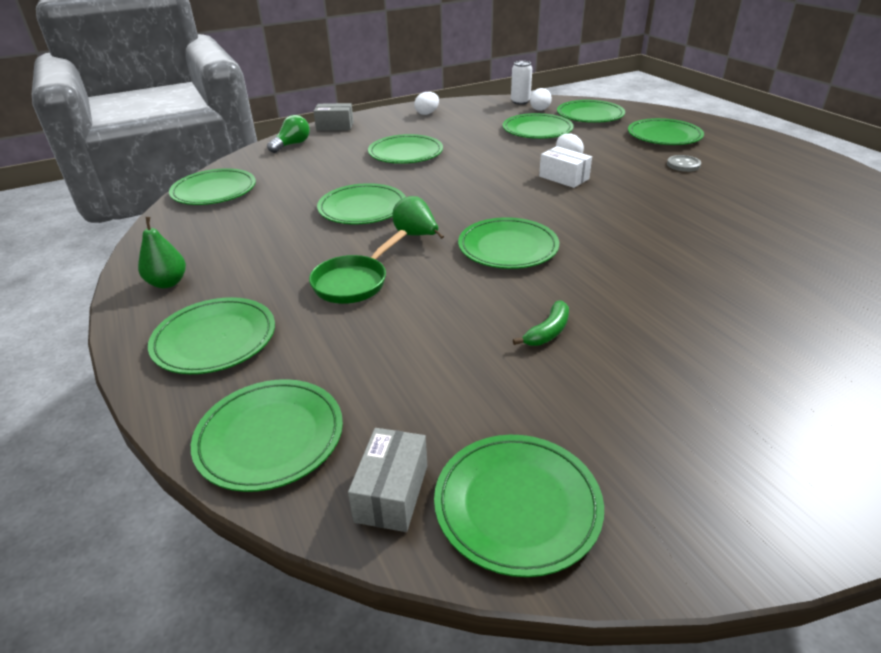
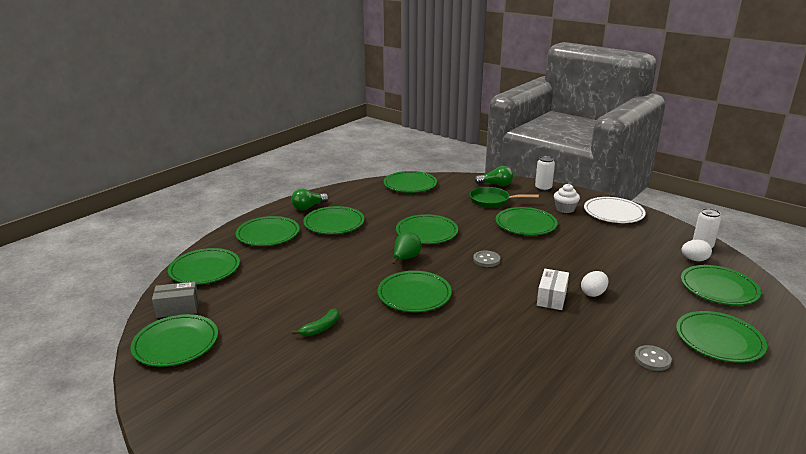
camera: 65 degrees right, 10 degrees down
green pear [138,217,186,288] -> green light bulb [291,189,329,210]
green pan [309,230,407,304] -> green pan moved to [470,187,539,208]
grey box [313,103,354,131] -> white can [535,156,555,191]
white egg [414,92,439,115] -> white plate [584,197,646,223]
green plate [503,113,574,139] -> green plate moved to [303,206,364,234]
green banana [513,300,569,346] -> green banana turned 60 degrees counterclockwise [292,309,339,336]
none -> grey button [473,251,500,267]
none -> white cupcake [554,184,580,213]

